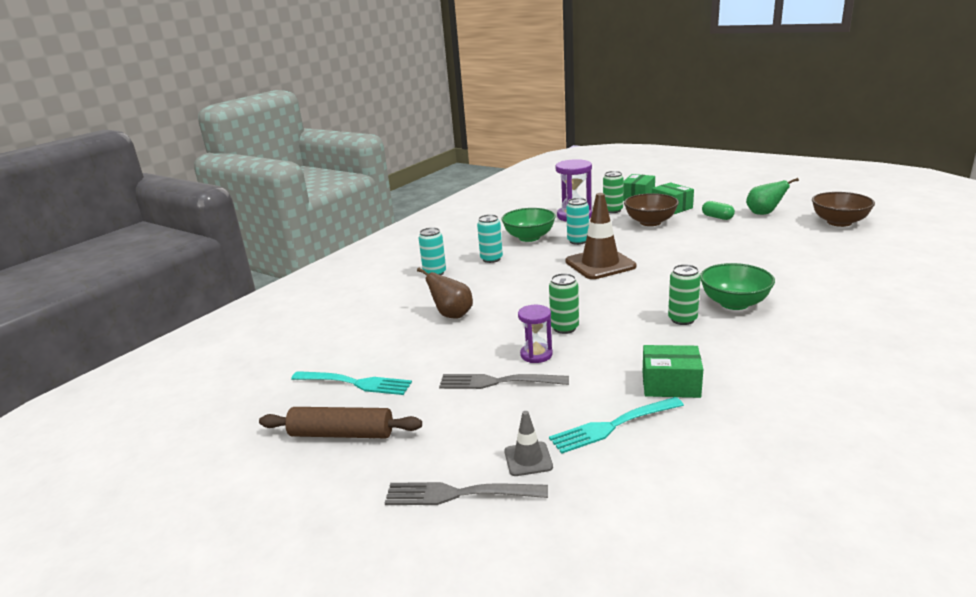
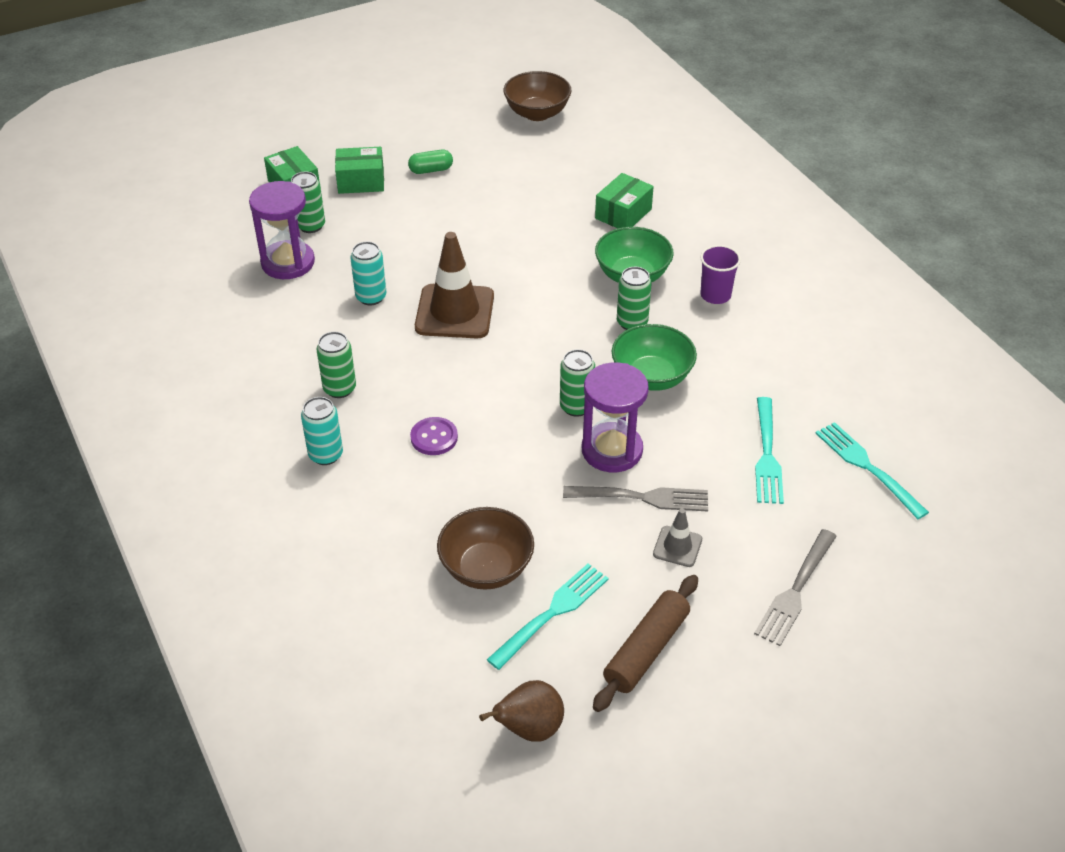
camera: 65 degrees left, 20 degrees up
brown pear [417,268,473,319] -> brown pear moved to [479,680,564,742]
grey fork [439,374,569,389] -> grey fork turned 120 degrees counterclockwise [563,486,708,512]
turquoise can [477,214,503,263] -> green can [317,332,356,398]
green bowl [501,208,556,242] -> green bowl moved to [612,324,697,391]
grey traffic cone [504,411,553,476] -> grey traffic cone moved to [653,509,702,567]
purple hourglass [518,305,553,363] -> purple hourglass [582,362,649,472], size x1.65
brown bowl [624,193,679,226] -> brown bowl moved to [437,507,534,590]
green box [643,345,703,398] -> green box moved to [595,173,654,228]
green pear [746,178,799,215] -> none
none -> purple button [410,417,458,455]
none -> purple cup [700,245,741,304]
none -> turquoise fork [815,422,929,519]

